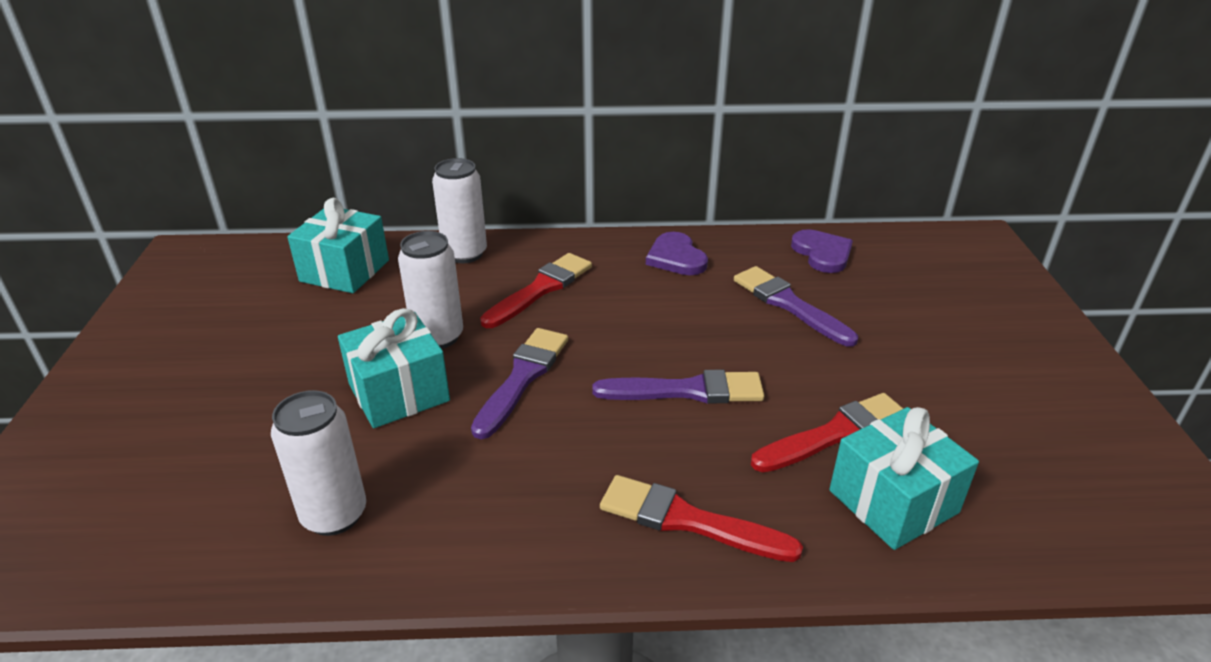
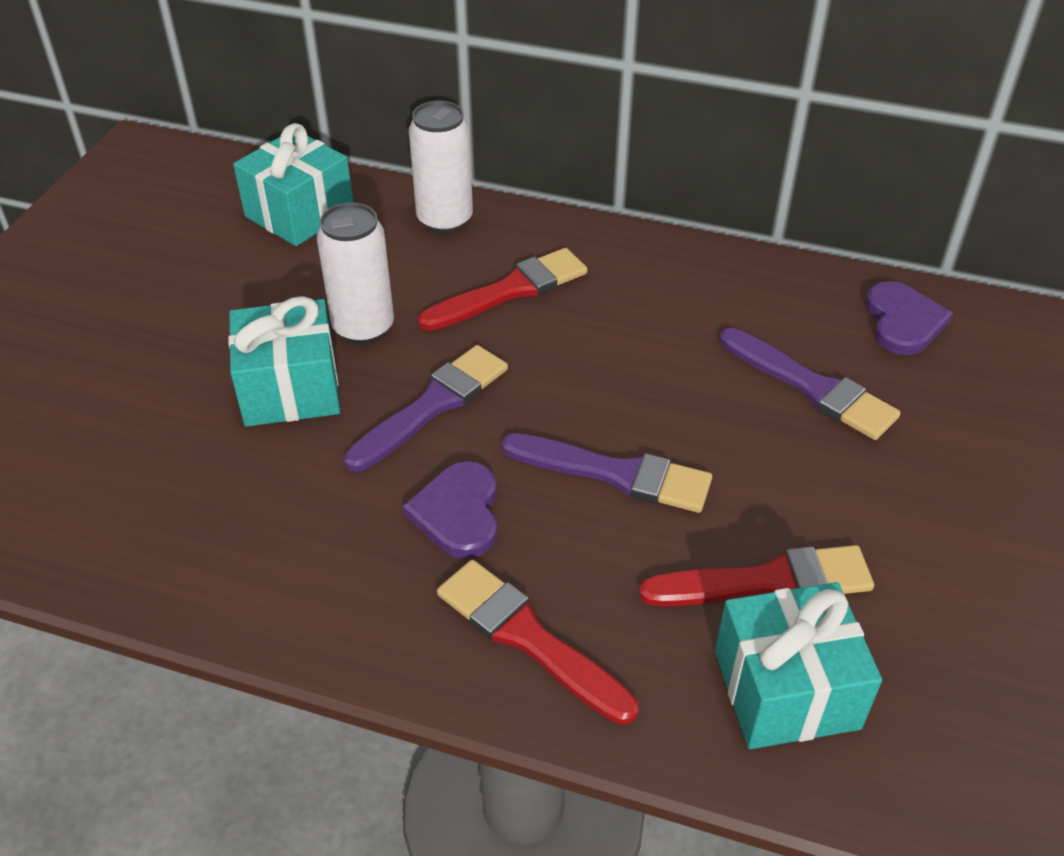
camera: 20 degrees right, 10 degrees up
white can [271,390,366,536] -> none
purple heart [646,232,708,275] -> purple heart moved to [403,461,497,559]
purple brush [734,266,858,347] -> purple brush turned 150 degrees clockwise [720,328,901,440]

